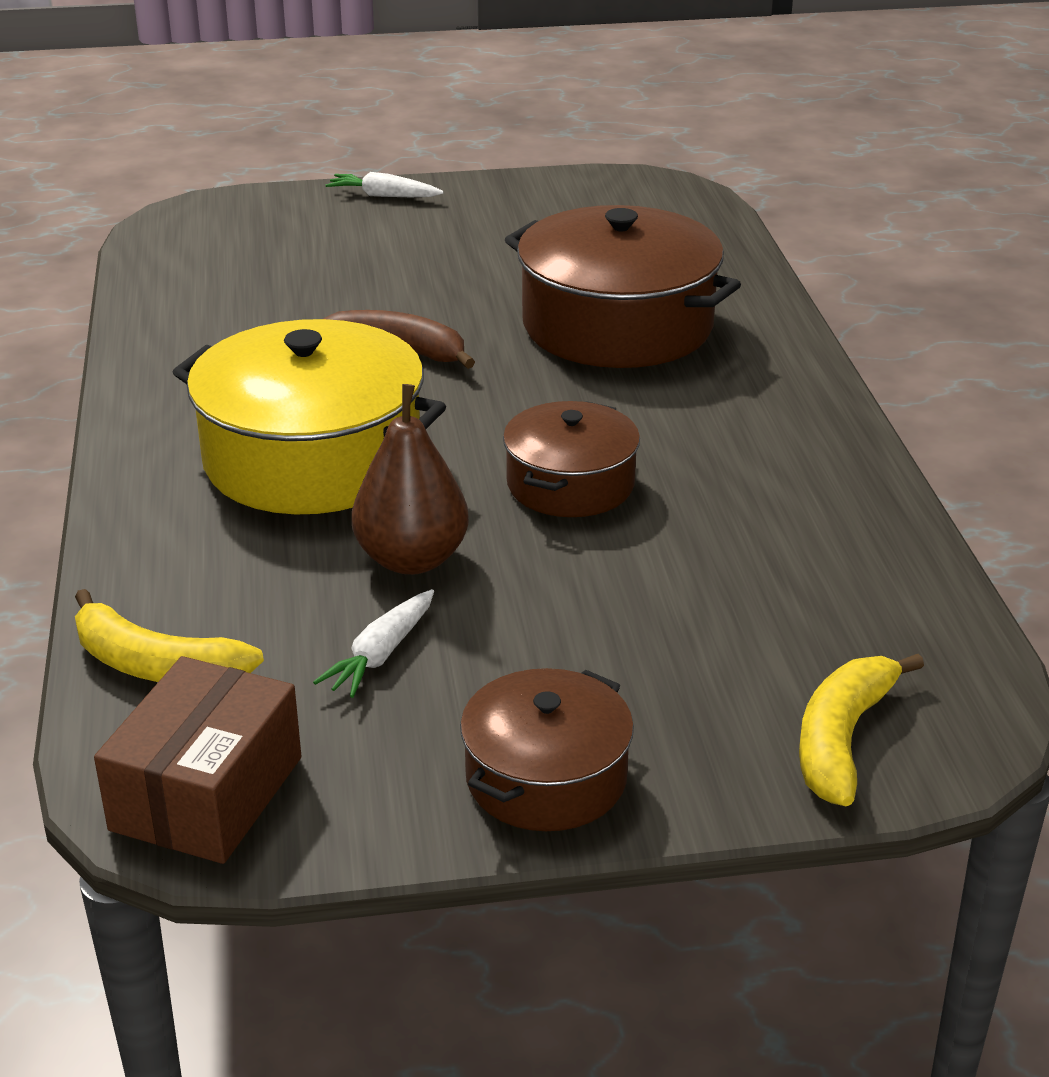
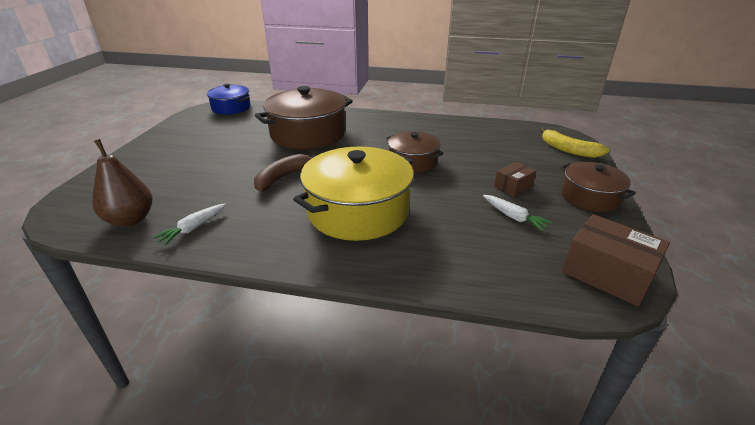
camera: 70 degrees left, 0 degrees up
yellow banana [75,589,264,682] -> none
white carrot [326,172,444,197] -> white carrot moved to [153,203,226,245]
brown pear [352,384,469,575] -> brown pear moved to [92,139,152,227]
none -> blue pot [207,84,250,115]
none -> brown box [494,162,536,197]

